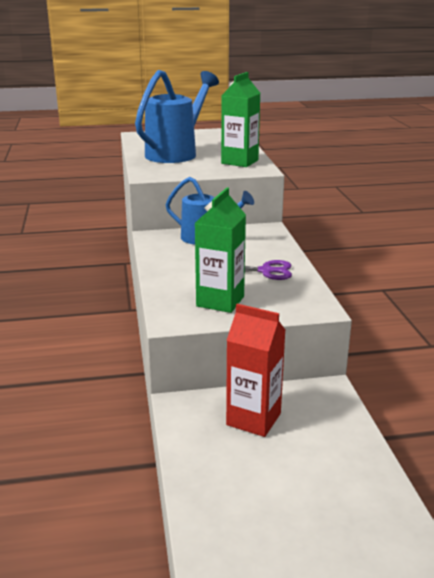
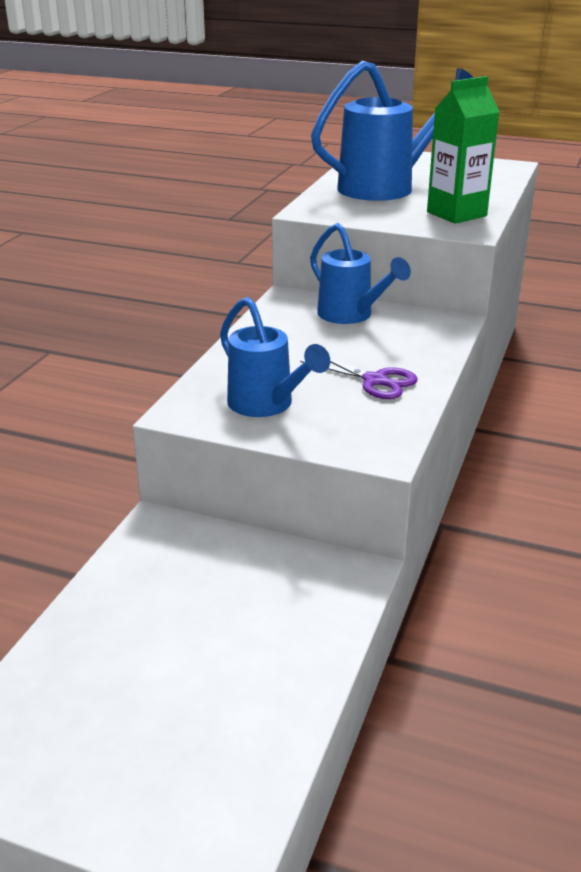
camera: 30 degrees right, 5 degrees up
green carton [195,188,246,313] -> blue watering can [220,297,330,417]
red carton [226,304,285,437] -> none

